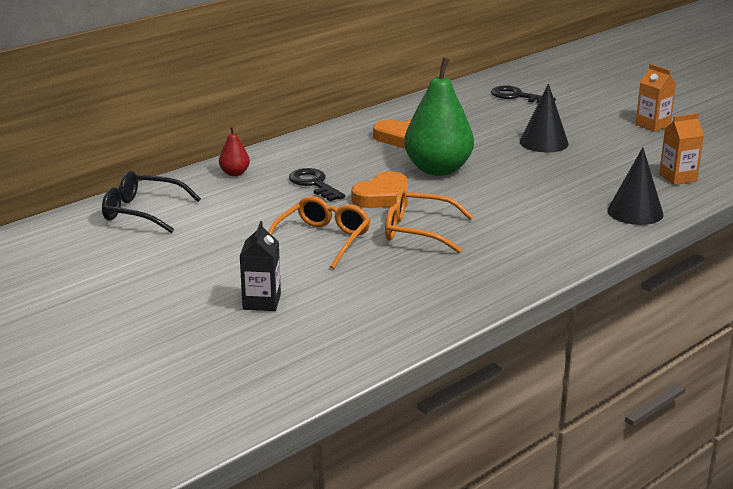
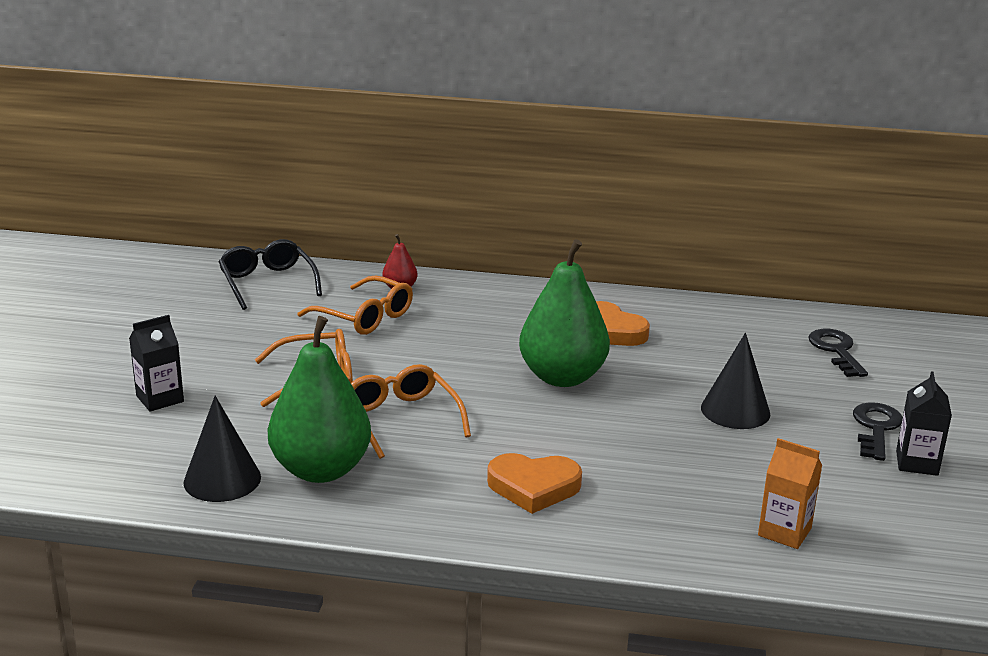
camera: 50 degrees right, 0 degrees up
black key [289,168,345,201] -> black key moved to [853,402,903,461]
orange heart [351,171,408,208] -> orange heart moved to [487,453,582,514]
black cone [607,147,664,225] -> black cone moved to [184,396,261,502]
orange carton [636,64,676,132] -> black carton [896,371,952,476]
none -> green pear [268,316,371,483]
none -> orange glasses [298,275,413,335]

